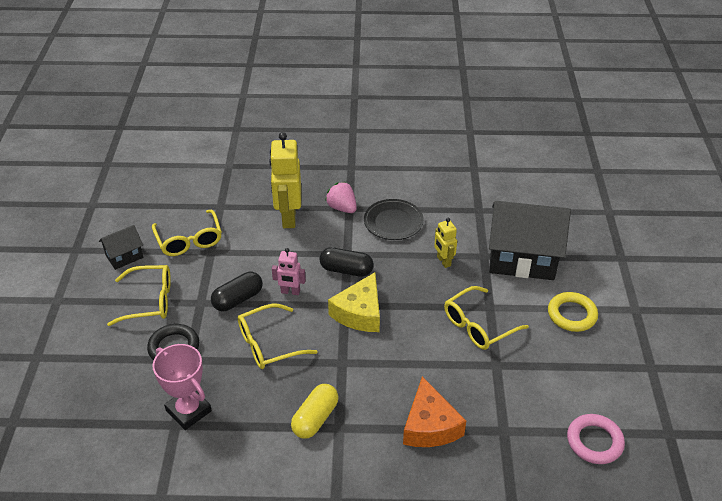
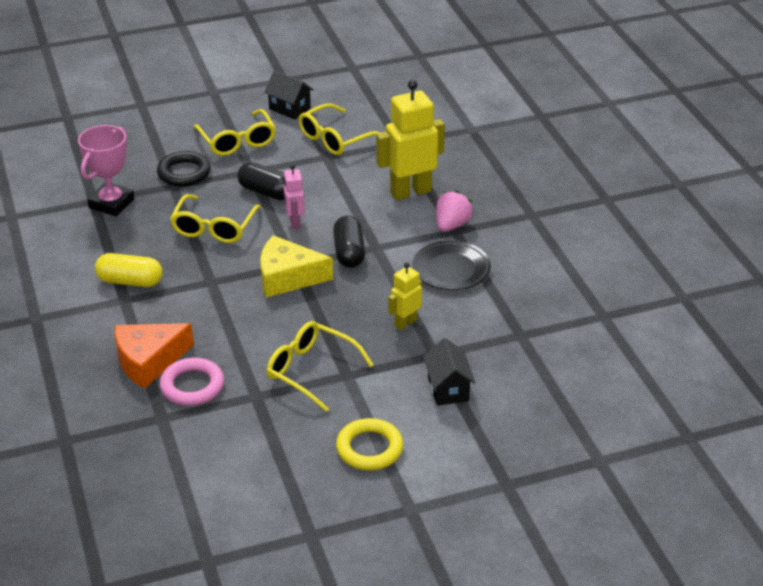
camera: 70 degrees right, 5 degrees down
yellow glasses [238,304,318,369] -> yellow glasses turned 120 degrees counterclockwise [170,194,261,243]
black house [489,201,571,280] -> black house [423,338,475,406], size x0.48
pink ring [567,414,625,464] -> pink ring moved to [159,358,224,406]

